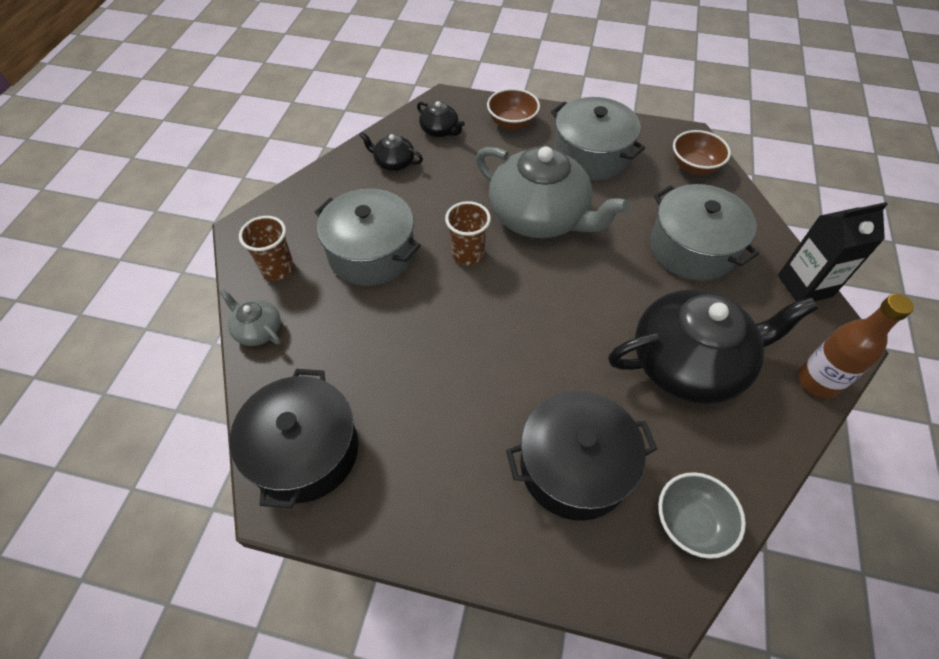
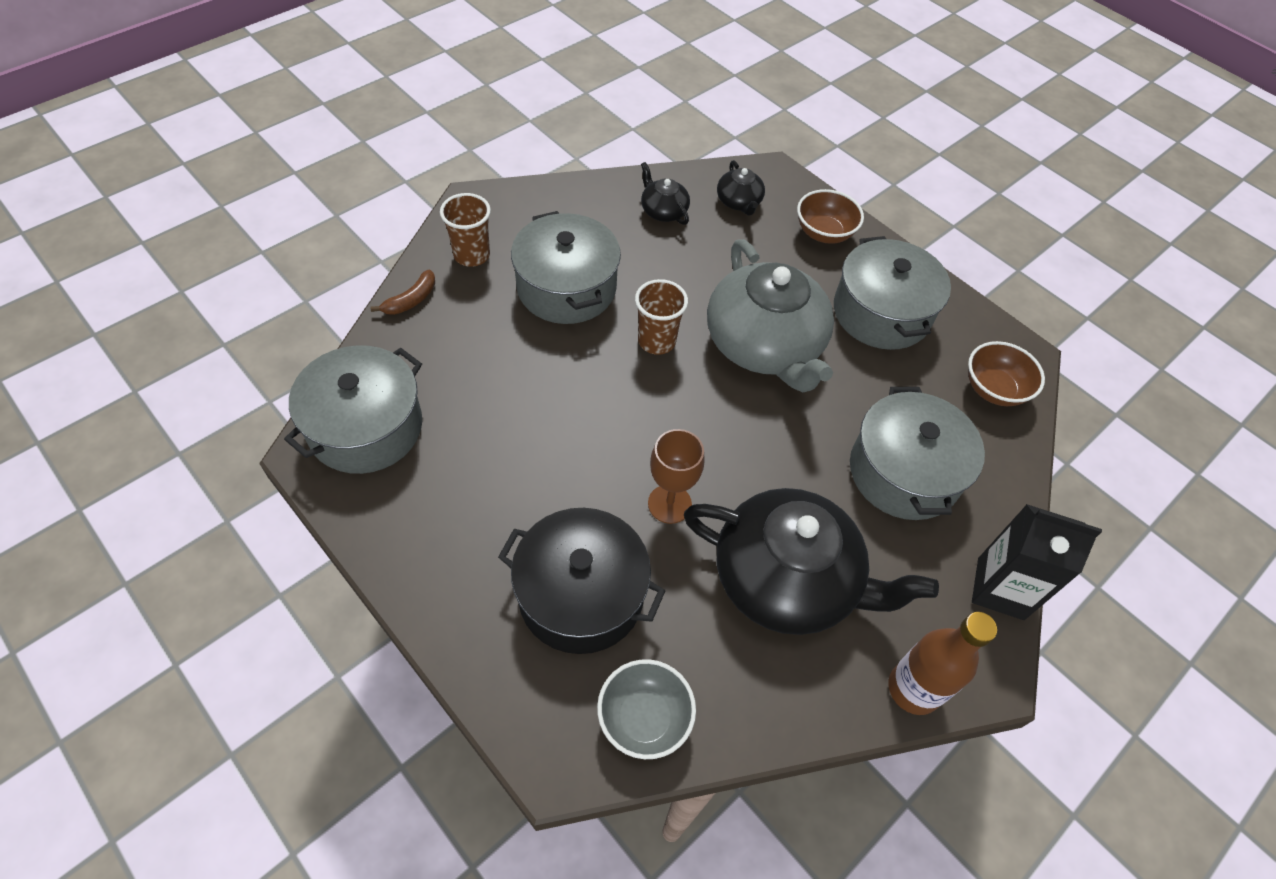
camera: 30 degrees right, 0 degrees up
grey teapot [219,289,281,346] -> brown banana [370,270,435,315]
black pot [230,369,358,508] -> grey pot [284,345,422,474]
none -> brown goblet [648,429,705,524]

